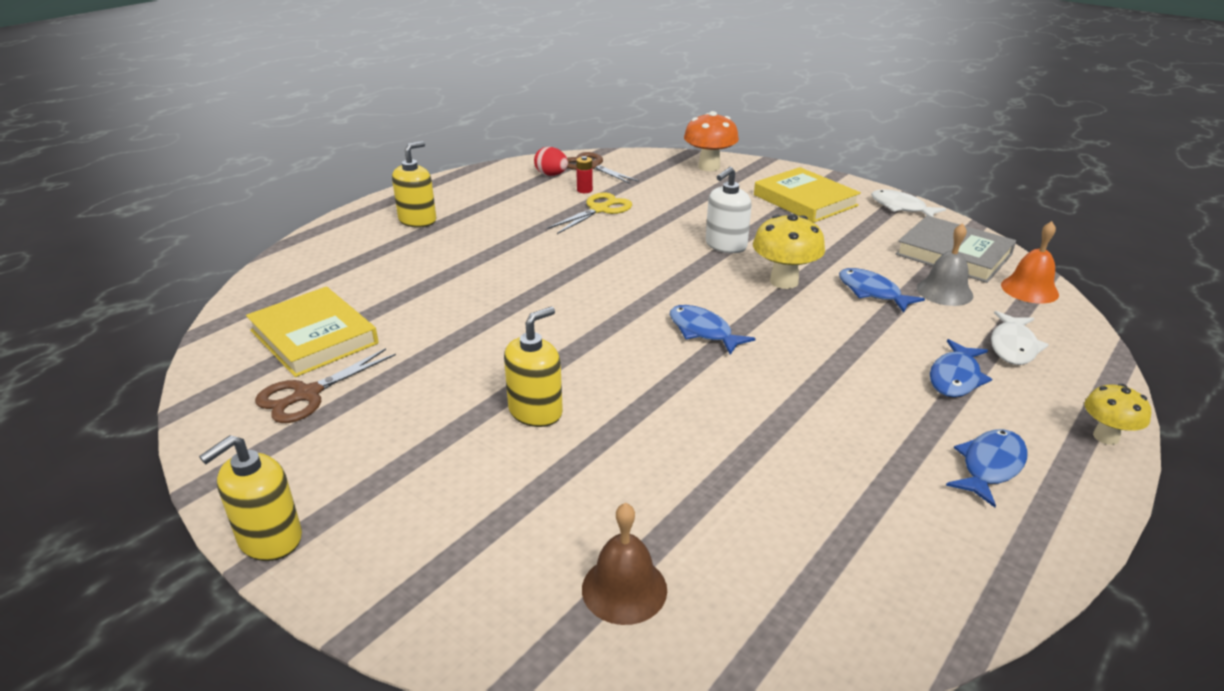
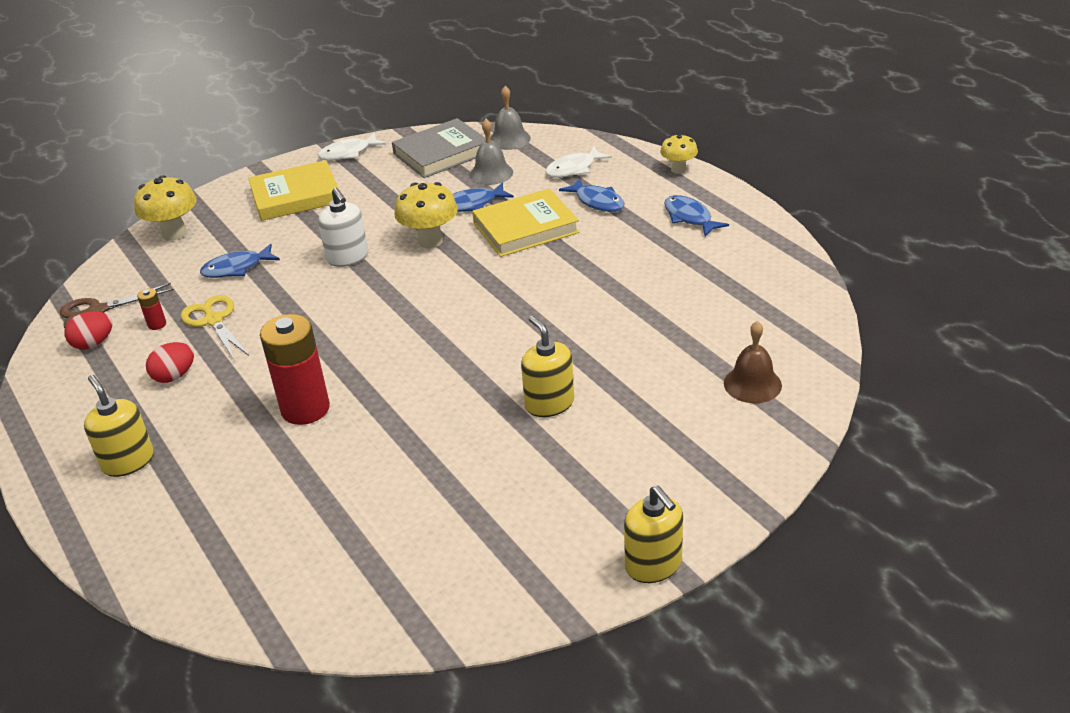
camera: 70 degrees left, 5 degrees up
yellow book [246,287,378,377] -> yellow book moved to [472,188,579,257]
brown scissors [255,348,396,423] -> none
blue fish [670,305,756,355] -> blue fish moved to [200,244,280,278]
orange mushroom [684,111,739,171] -> yellow mushroom [134,175,197,241]
white fish [991,311,1049,365] -> white fish turned 105 degrees clockwise [545,147,612,178]
orange bell [1001,221,1059,304] -> grey bell [490,86,531,150]
none -> red egg [146,342,194,383]
none -> red battery [260,314,330,425]

